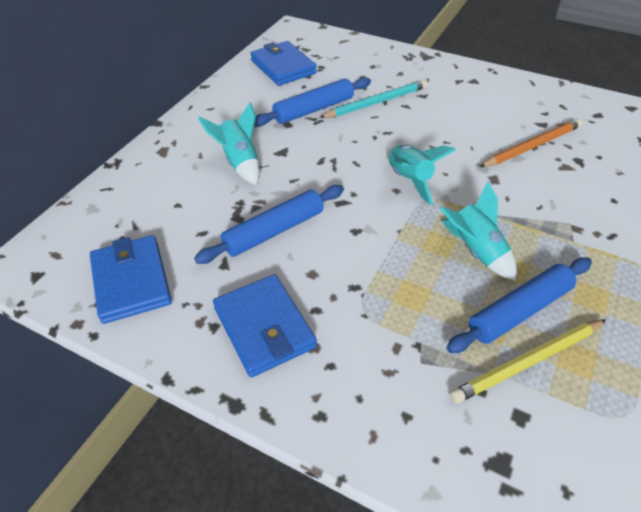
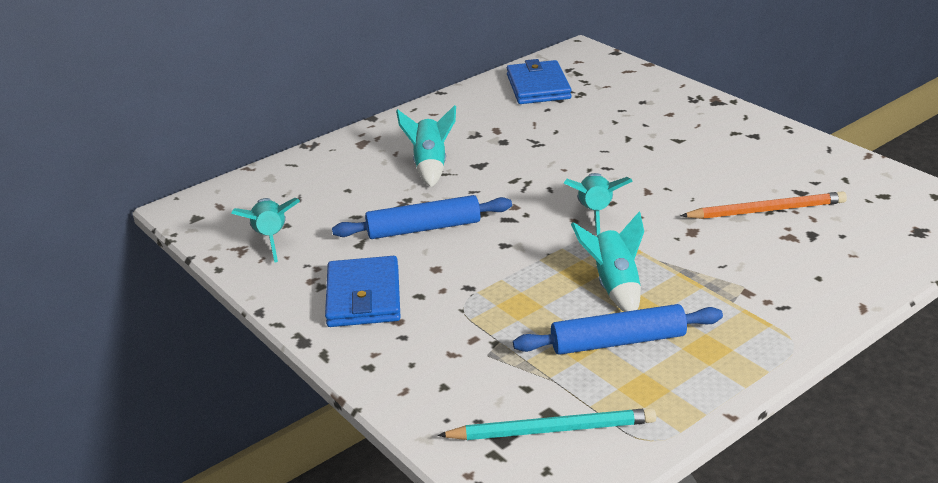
camera: 25 degrees right, 15 degrees down
blue wallet [90,235,172,324] -> turquoise rocket [231,198,300,263]
blue rolling pin [255,77,371,126] -> none
turquoise pencil [319,80,428,118] -> turquoise pencil moved to [437,408,656,440]
yellow pencil [450,319,606,404] -> none

